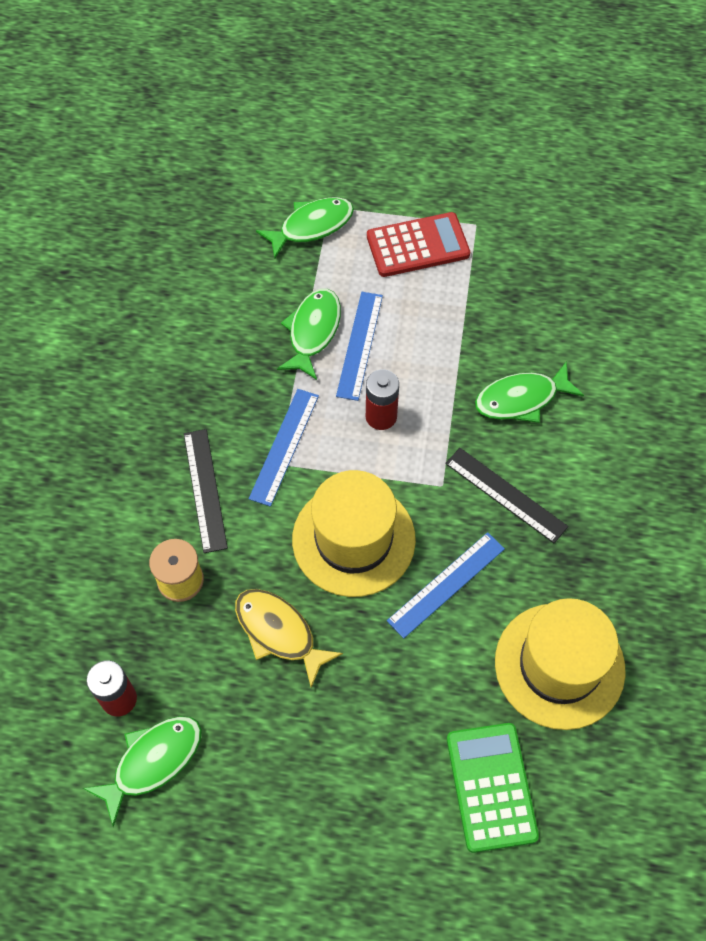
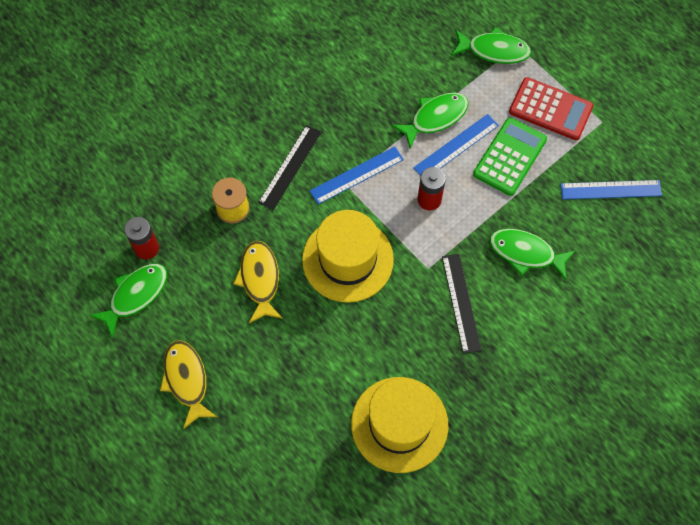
camera: 40 degrees right, 5 degrees up
green fish [83,716,202,827] -> green fish turned 45 degrees counterclockwise [89,264,167,338]
blue ruler [387,532,505,638] -> blue ruler moved to [560,180,662,200]
green calculator [447,723,539,853] -> green calculator moved to [473,117,547,196]
none -> yellow fish [160,340,217,429]

